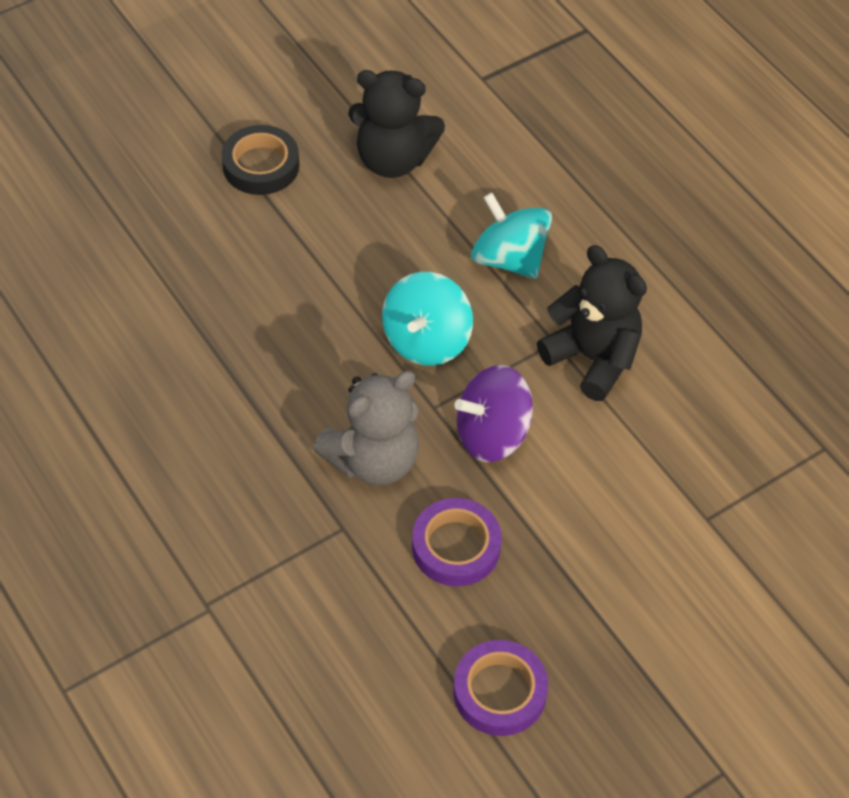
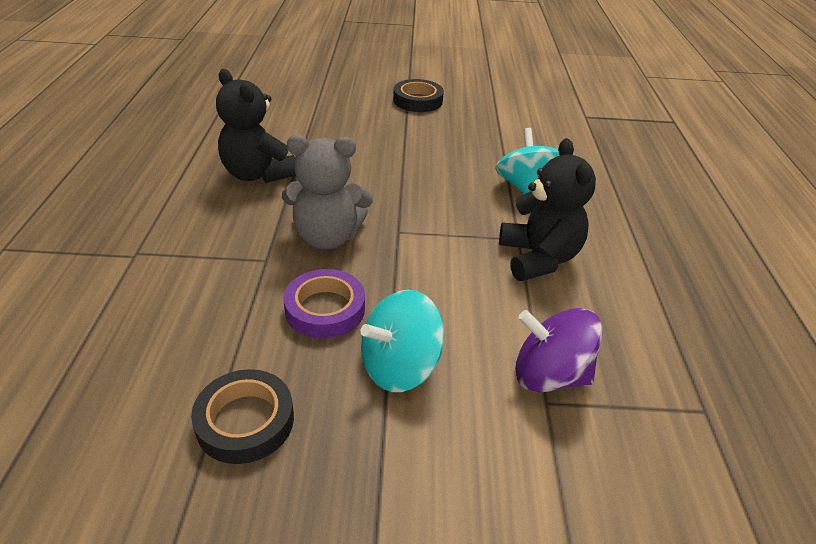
camera: 35 degrees right, 15 degrees down
black teddy bear [348,70,445,178] -> black teddy bear moved to [216,69,296,183]
turquoise spinning top [382,272,473,366] -> turquoise spinning top moved to [360,290,445,392]
purple tape [453,640,548,736] -> black tape [191,369,294,464]
purple spinning top [454,365,533,462] -> purple spinning top moved to [515,308,603,392]

